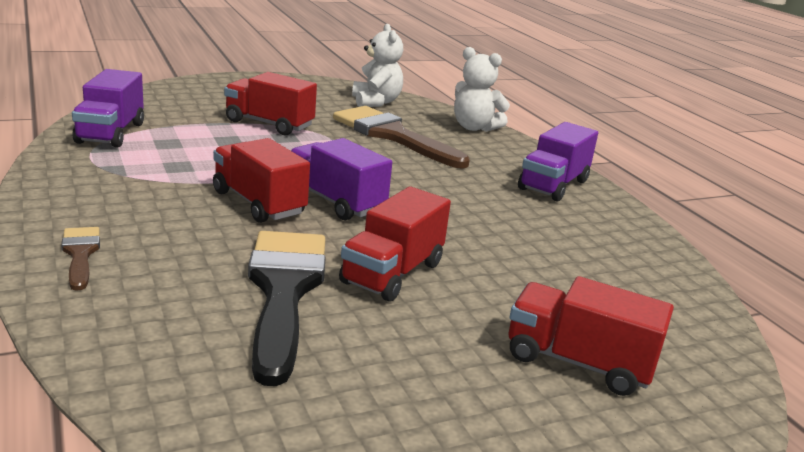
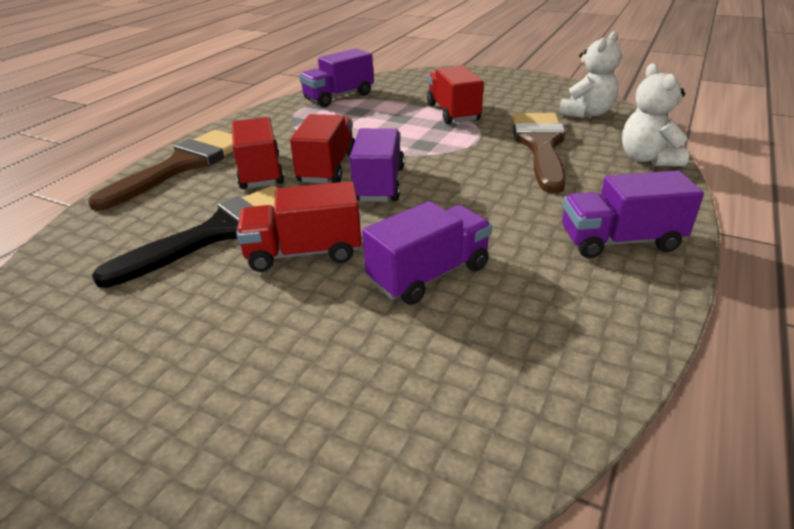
camera: 55 degrees right, 10 degrees up
brown brush [61,227,100,291] -> brown brush [88,130,234,211], size x2.10
red truck [509,276,674,396] -> red truck moved to [232,117,284,189]
none -> purple truck [362,201,492,305]

